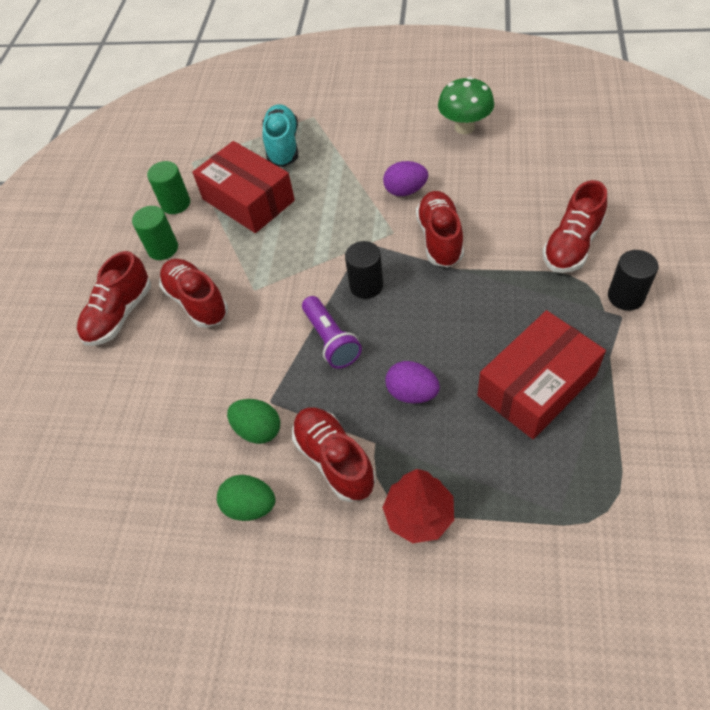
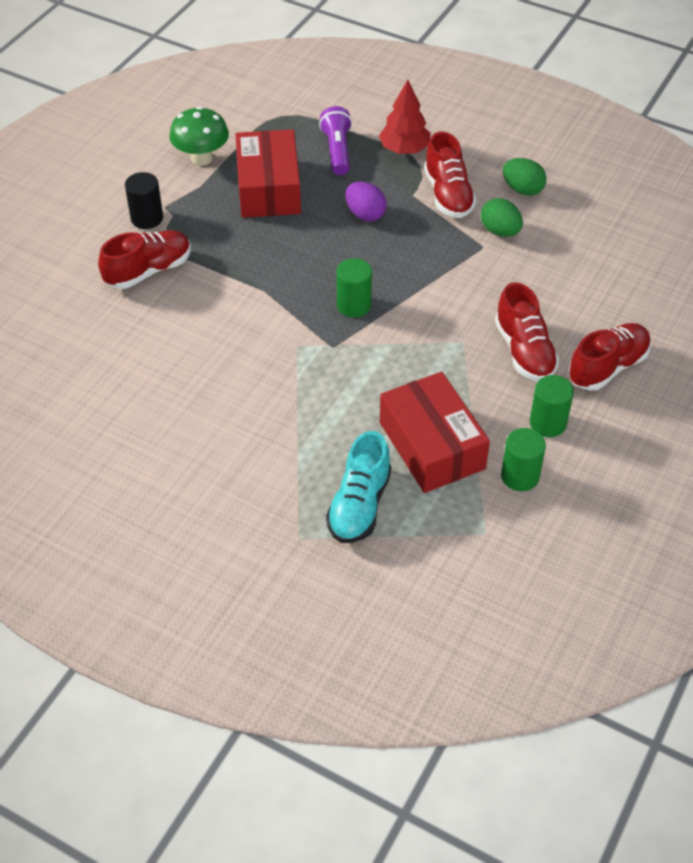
camera: 165 degrees left, 5 degrees down
purple flashlight [302,296,362,369] -> purple flashlight moved to [319,106,352,175]
black cylinder [345,241,383,299] -> green cylinder [336,258,372,317]
purple egg [383,161,428,196] -> none
red shoe [416,191,464,267] -> none
green mushroom [438,77,494,134] -> green mushroom moved to [170,107,229,166]
red box [477,310,606,439] -> red box turned 75 degrees counterclockwise [235,129,301,218]

